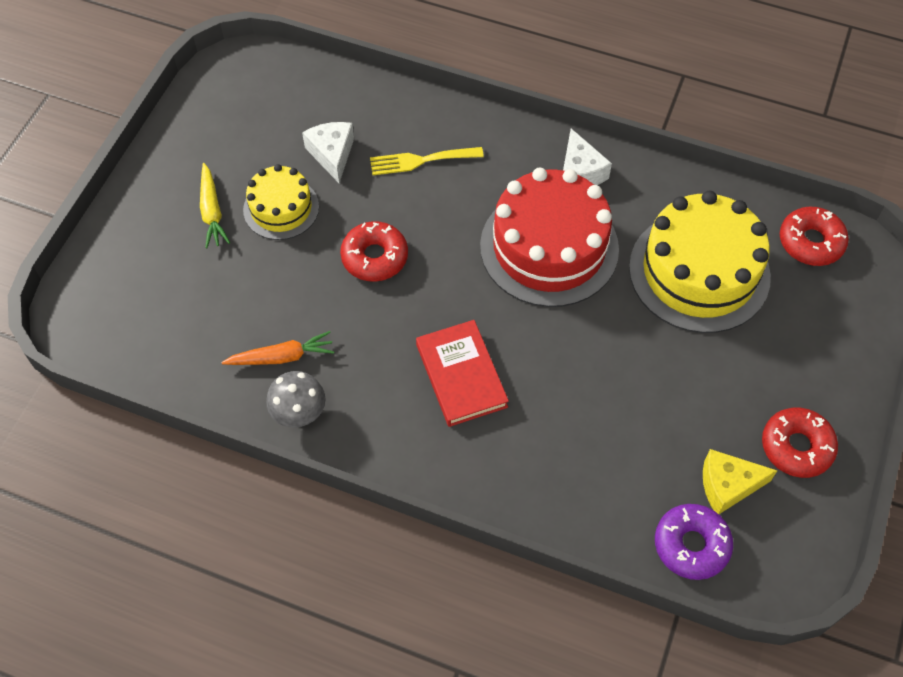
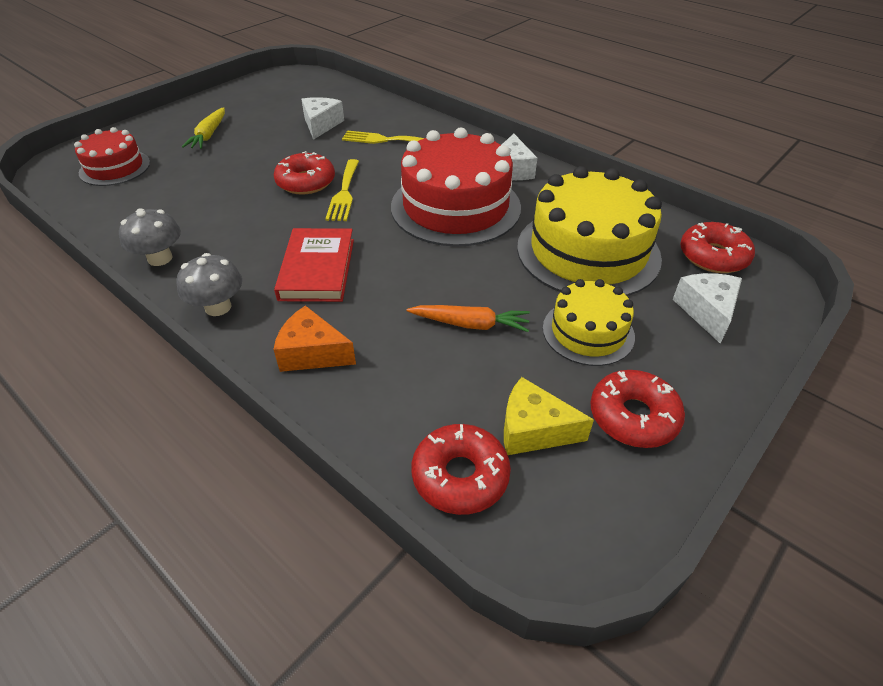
camera: 20 degrees right, 15 degrees down
orange carrot [221,331,334,365] -> orange carrot moved to [406,305,530,332]
yellow cake [243,164,319,240] -> yellow cake moved to [543,279,635,366]
purple donut [655,504,733,580] -> red donut [412,424,511,515]
none -> red cake [74,127,150,186]
none -> grey mushroom [176,253,242,316]
none -> orange cheese [273,305,356,372]
none -> yellow fork [325,159,359,221]
none -> white cheese [672,273,742,343]

